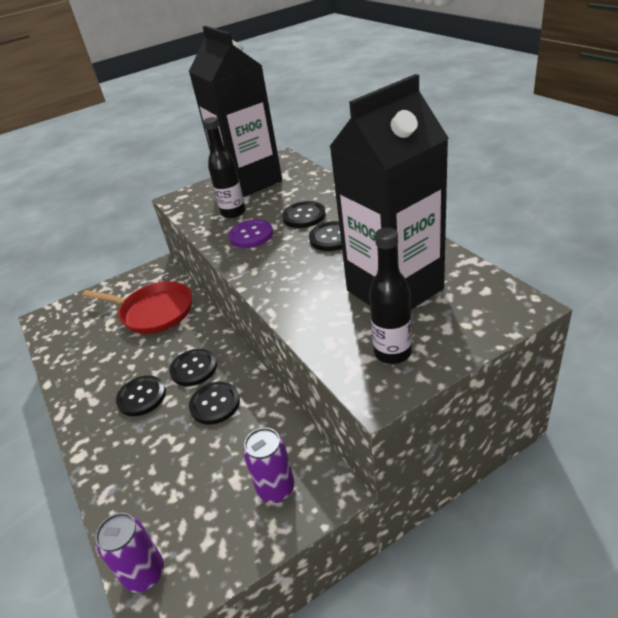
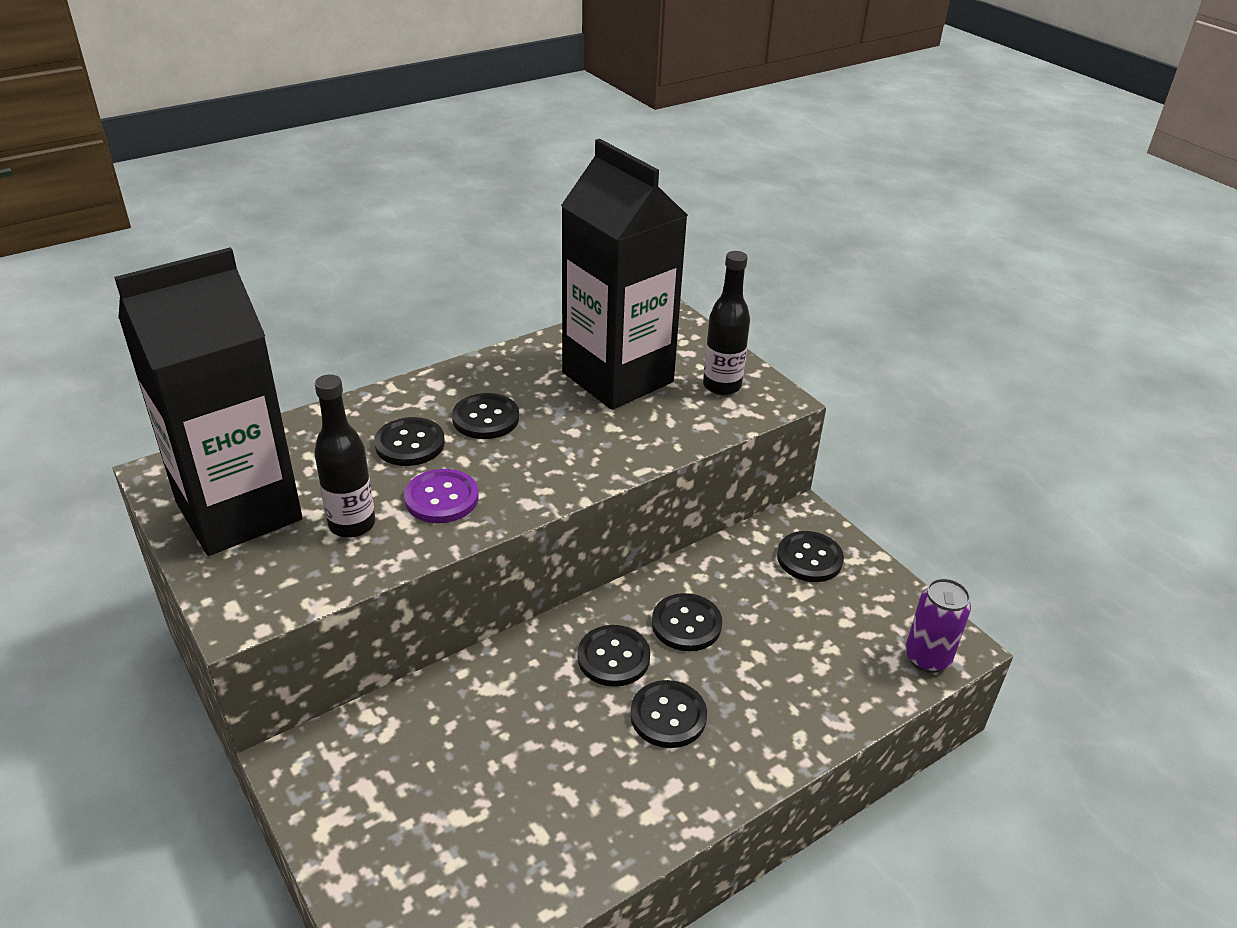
camera: 100 degrees left, 0 degrees up
red pan [82,281,192,334] -> none
purple can [243,427,295,503] -> black button [777,531,844,582]

